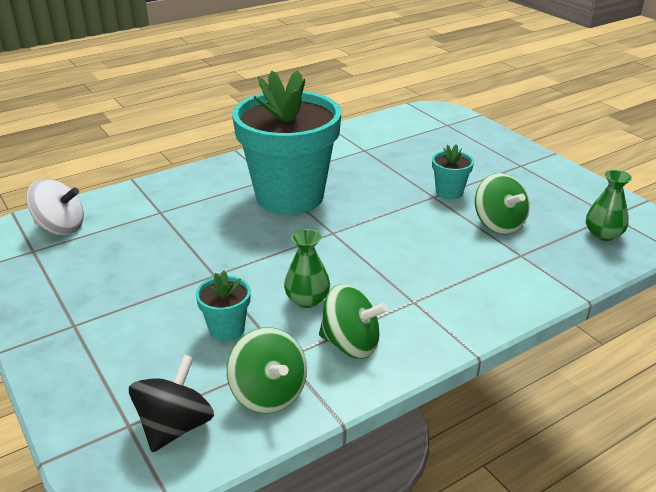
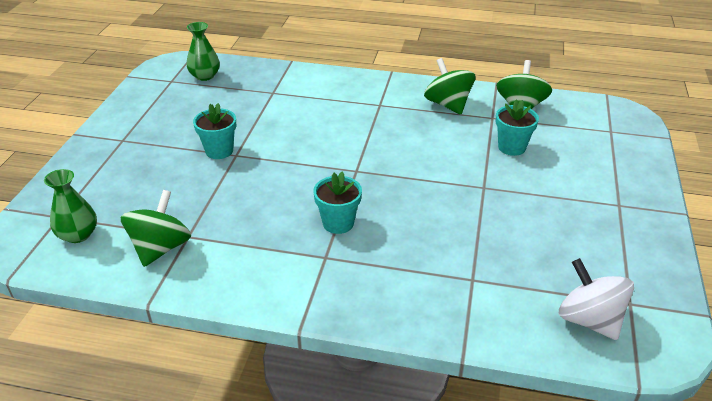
camera: 135 degrees left, 5 degrees up
black spinning top [129,354,214,452] -> none
turquoise flower pot [232,70,341,214] -> turquoise flower pot [313,171,362,234], size x0.40
green vase [284,229,330,308] -> green vase moved to [44,169,97,243]
green spinning top [475,173,530,235] -> green spinning top moved to [121,190,191,267]

